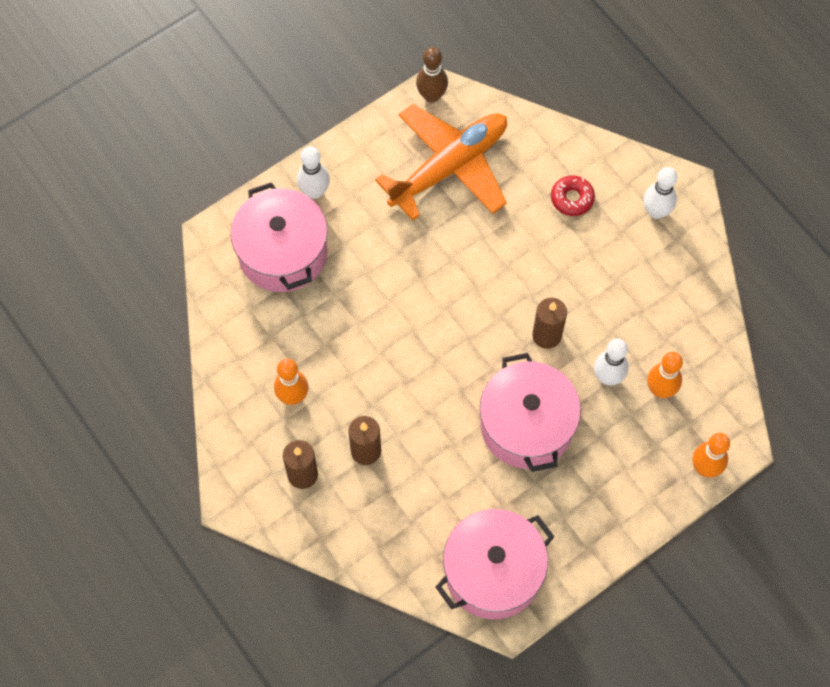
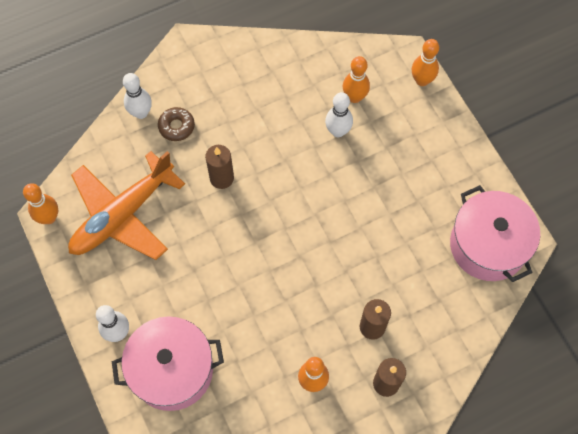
camera: 80 degrees left, 0 degrees up
orange plane [375,104,507,221] -> orange plane turned 105 degrees counterclockwise [68,151,185,260]
brown bowling pin [416,47,448,103] -> orange bowling pin [23,183,58,224]
pink pot [480,353,581,472] -> none
brown candle [532,298,567,349] -> brown candle moved to [205,145,234,189]
red donut [551,175,595,216] -> brown donut [158,107,195,141]
white bowling pin [644,167,677,219] -> white bowling pin moved to [123,73,152,119]

